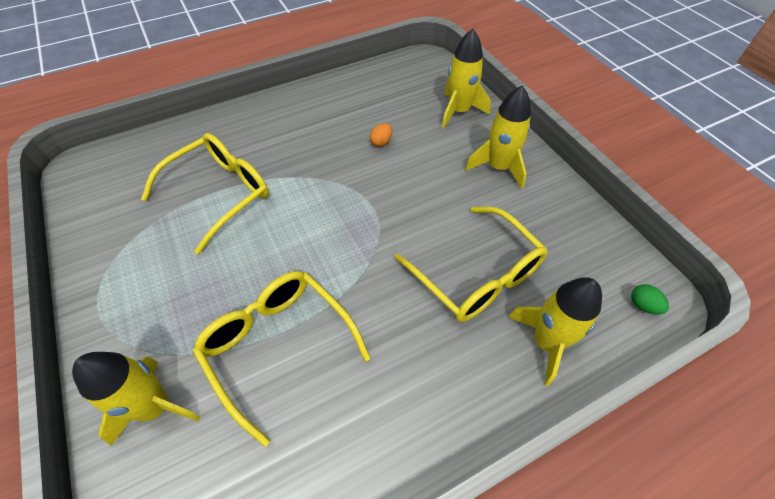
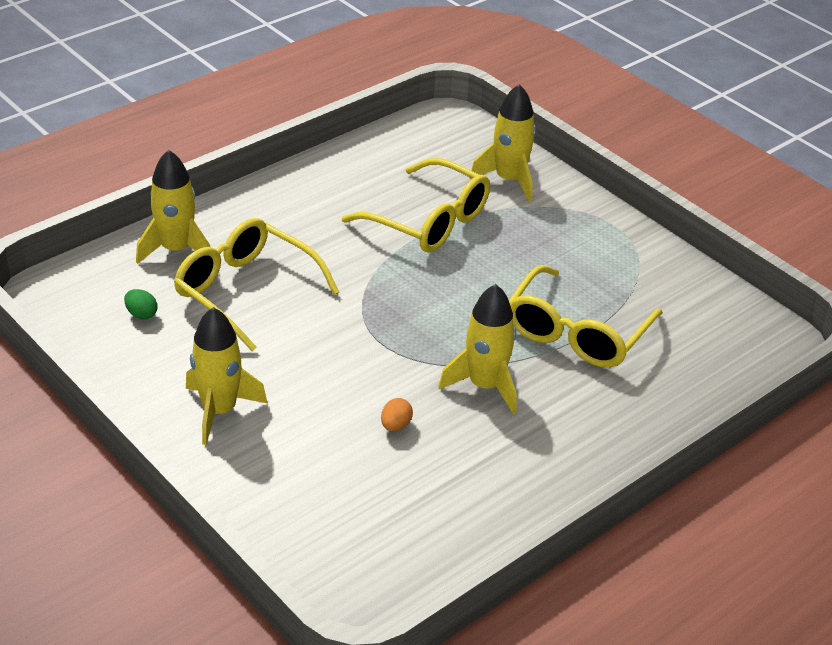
camera: 165 degrees right, 15 degrees down
yellow rocket [442,29,491,128] -> yellow rocket moved to [438,284,517,415]
green egg [631,284,669,315] -> green egg moved to [124,289,157,320]

